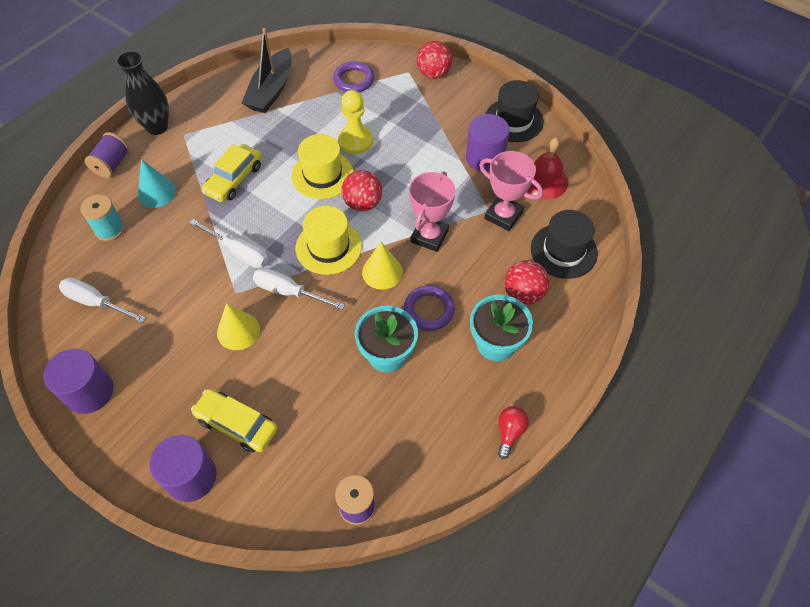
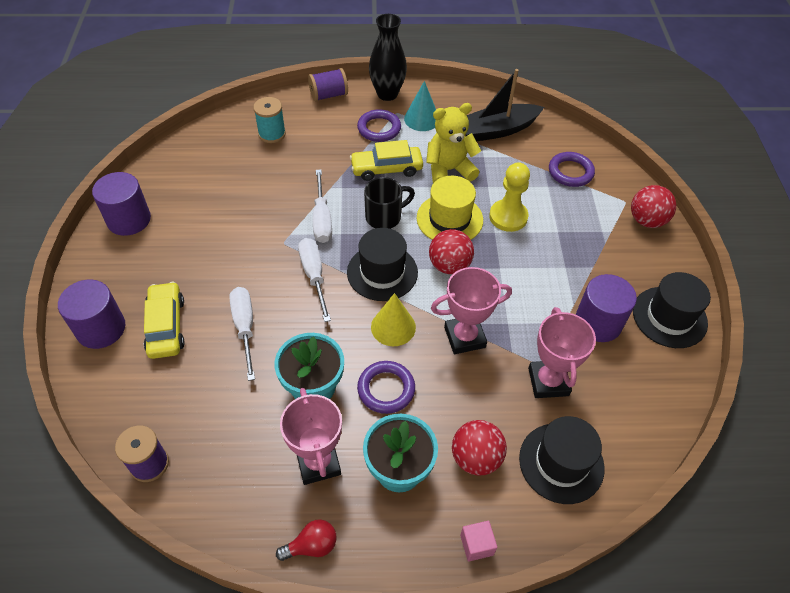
camera: 50 degrees right, 5 degrees down
white screwdriver [59,277,146,323] -> white screwdriver moved to [229,287,255,381]
turquoise cone [138,159,176,208] -> turquoise cone moved to [404,81,436,131]
yellow cone [217,303,260,350] -> none
yellow hat [296,206,362,275] -> black hat [347,228,418,301]
red bell [527,138,568,199] -> none
none -> pink trophy [280,388,342,485]
none -> purple ring [357,109,401,142]
none -> black mug [364,177,415,229]
none -> yellow teddy bear [426,103,481,183]
none -> pink cube [460,521,497,562]

